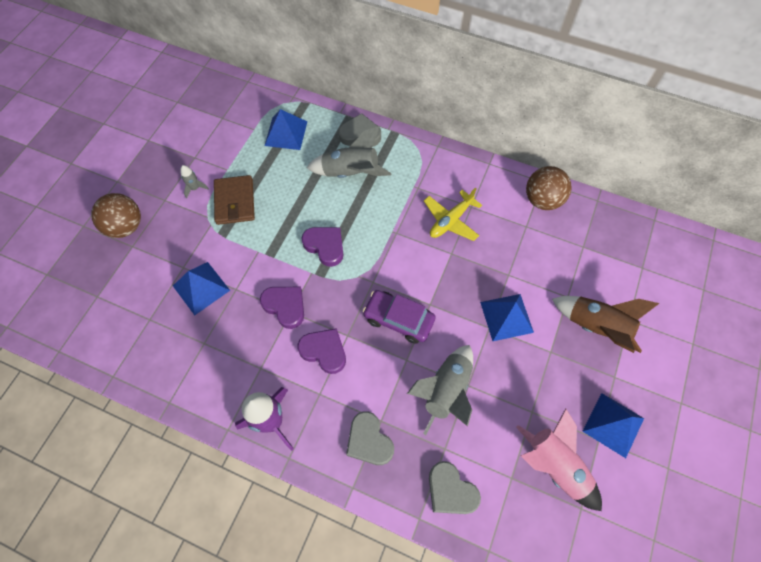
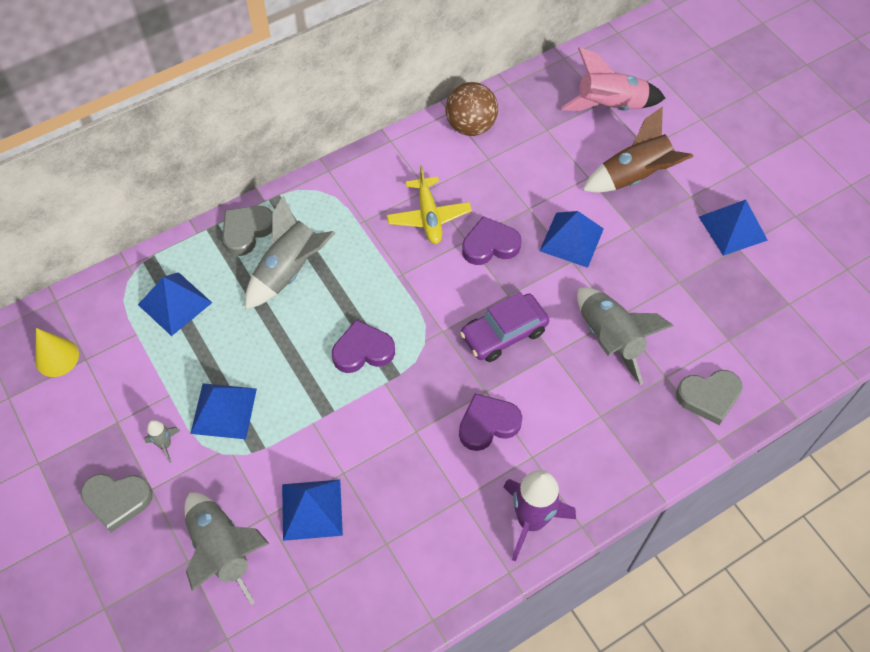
camera: 55 degrees left, 5 degrees down
brown ball [91,193,141,238] -> none
brown wallet [214,175,255,225] -> blue pyramid [190,383,257,439]
purple heart [260,287,304,329] -> purple heart moved to [462,216,521,265]
grey heart [346,411,394,465] -> grey heart moved to [81,474,153,532]
pink rocket [516,408,602,511] -> pink rocket moved to [561,47,666,111]
none -> yellow cone [35,328,79,377]
none -> grey rocket [185,492,270,605]

